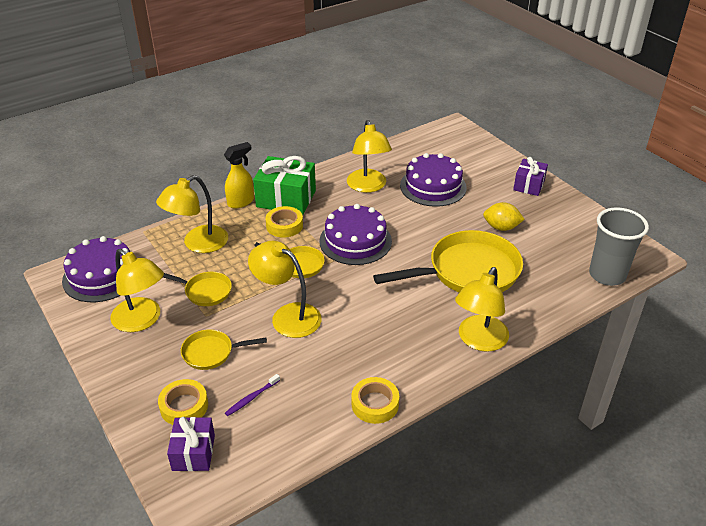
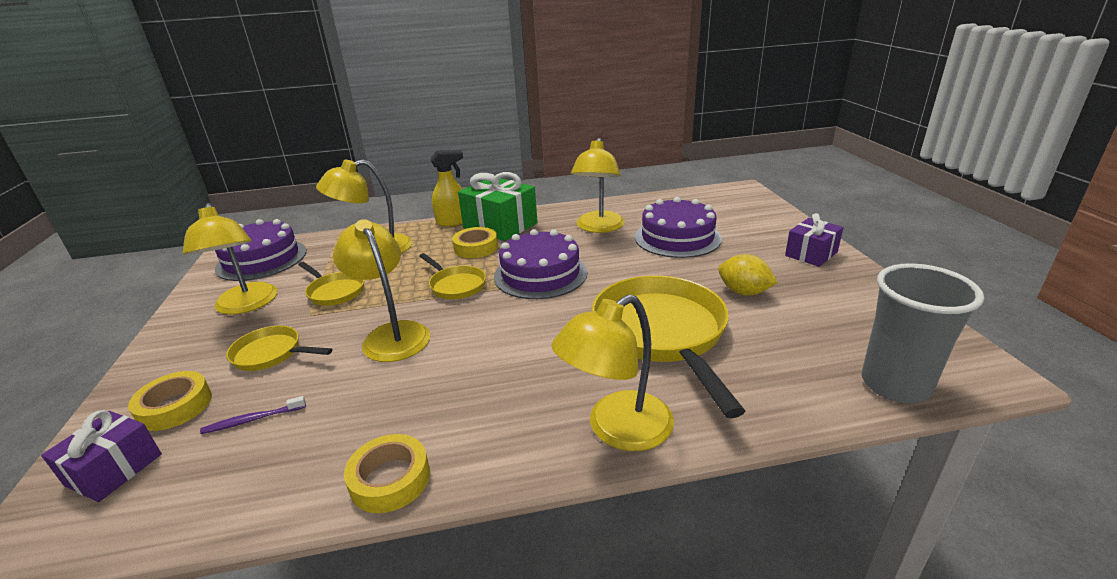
camera: 25 degrees right, 10 degrees down
yellow pan [373,230,523,293] -> yellow pan turned 105 degrees counterclockwise [591,276,745,418]

